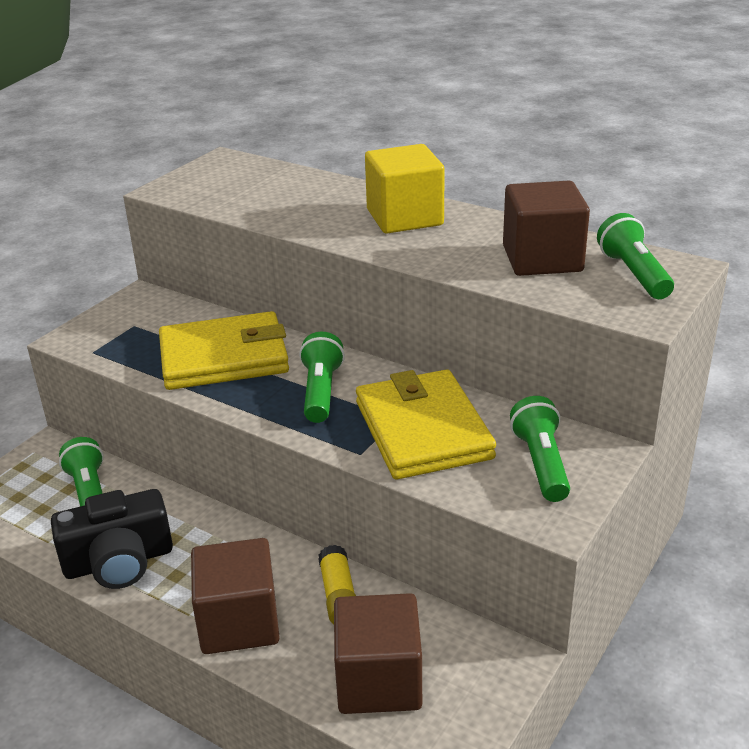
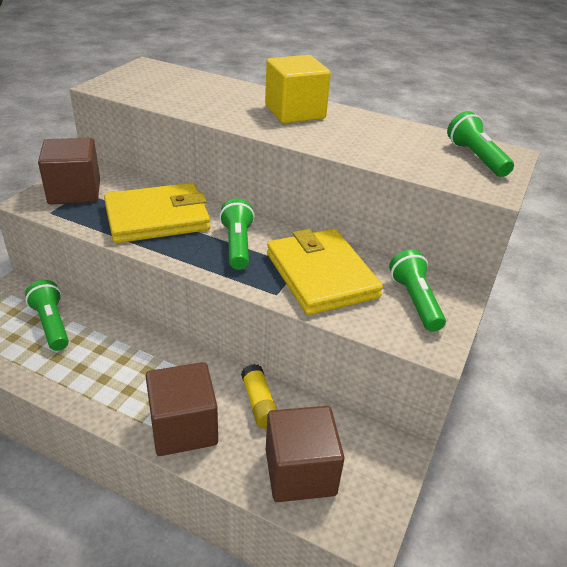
camera: 10 degrees left, 5 degrees up
black camera [51,489,173,589] -> none
brown cube [503,181,590,276] -> brown cube moved to [38,138,100,205]

